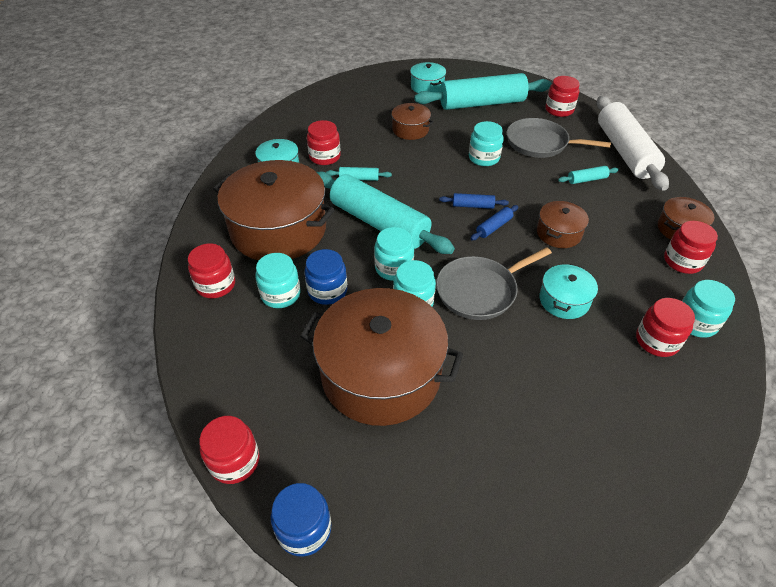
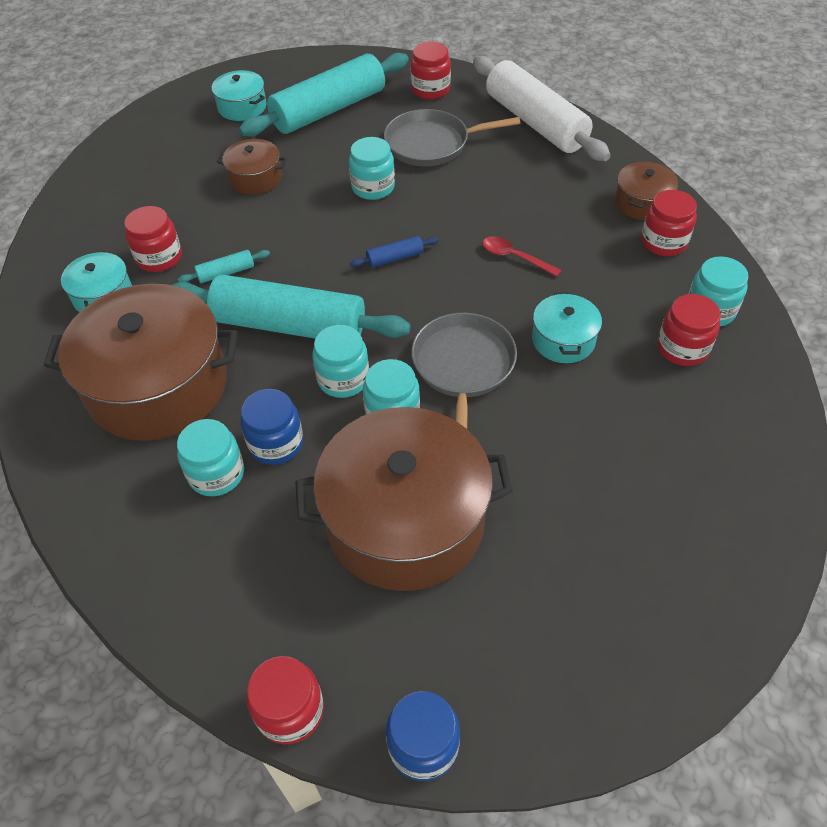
camera: 25 degrees left, 5 degrees up
red jar [188,243,235,298] -> none
grey pan [436,247,552,320] -> grey pan turned 150 degrees clockwise [411,313,517,429]
blue rolling pin [470,205,518,240] -> none
brown pot [537,201,589,248] -> red spoon [482,236,562,277]
turquoise rolling pin [558,166,619,184] -> none

